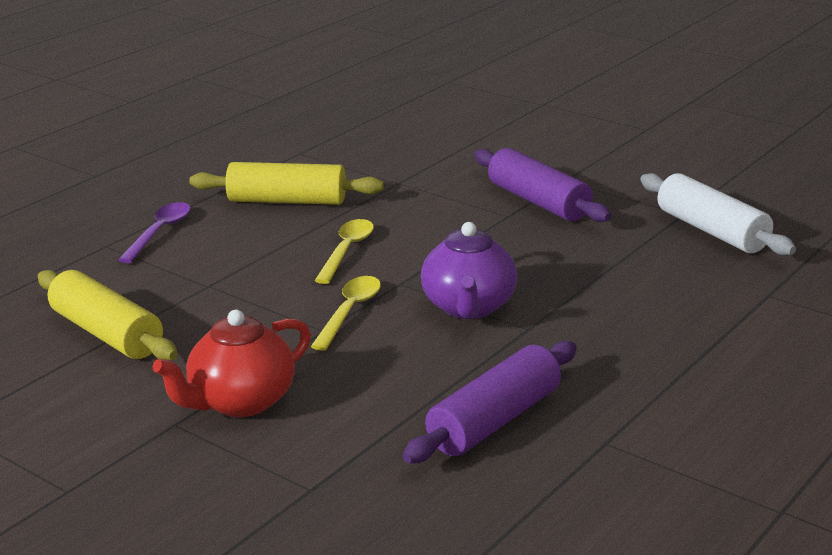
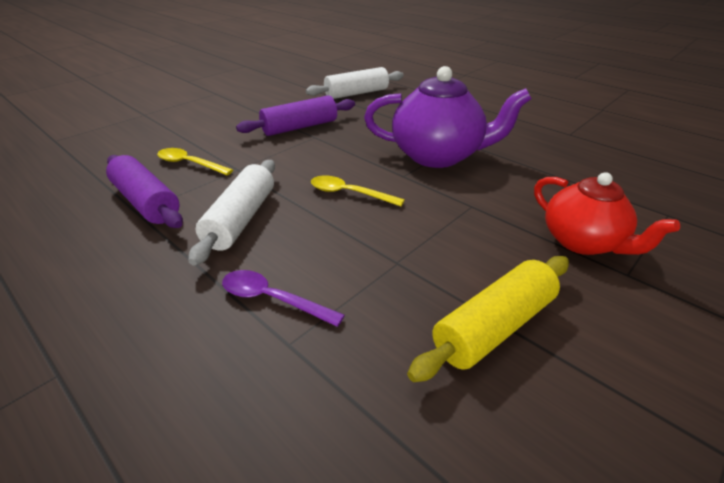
camera: 85 degrees left, 10 degrees up
yellow rolling pin [189,162,384,205] -> white rolling pin [188,160,275,266]
yellow spoon [311,276,381,351] -> yellow spoon moved to [157,148,233,175]
purple rolling pin [403,341,577,463] -> purple rolling pin moved to [106,155,183,228]
purple teapot [421,222,517,319] -> purple teapot [364,66,532,168], size x1.50

